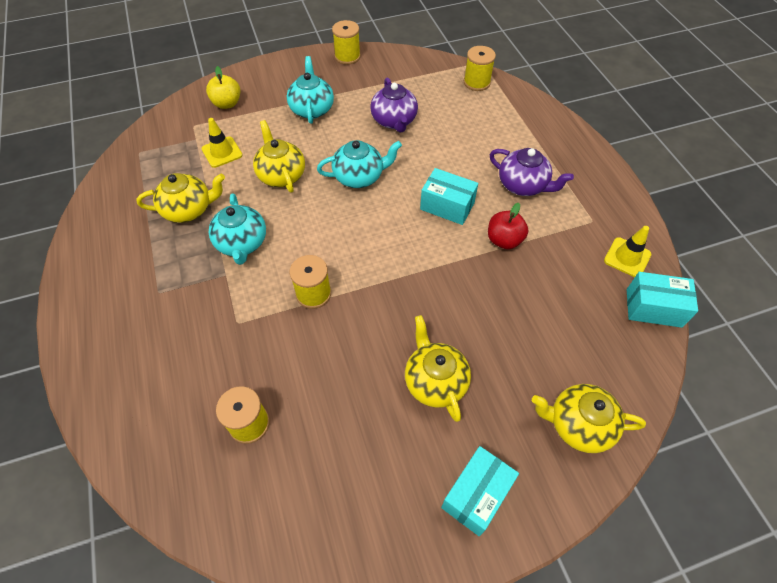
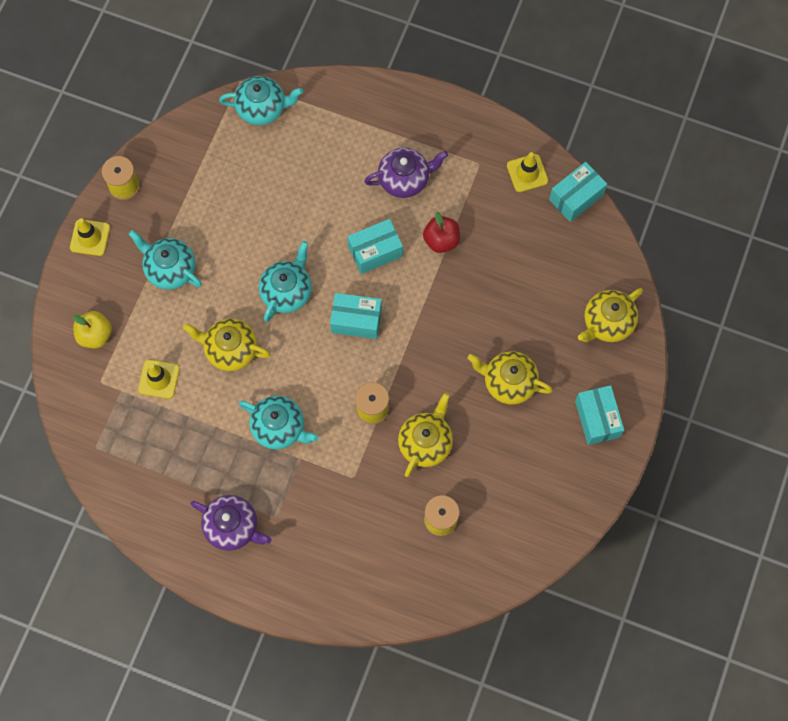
camera: 50 degrees left, 15 degrees up
yellow teapot [136,173,225,223] -> yellow teapot moved to [398,393,453,477]
purple teapot [370,78,418,133] -> purple teapot moved to [190,495,271,551]
yellow spool [464,46,496,91] -> turquoise teapot [219,76,303,125]
none -> yellow traffic cone [70,218,110,256]
none -> turquoise box [330,293,382,339]

